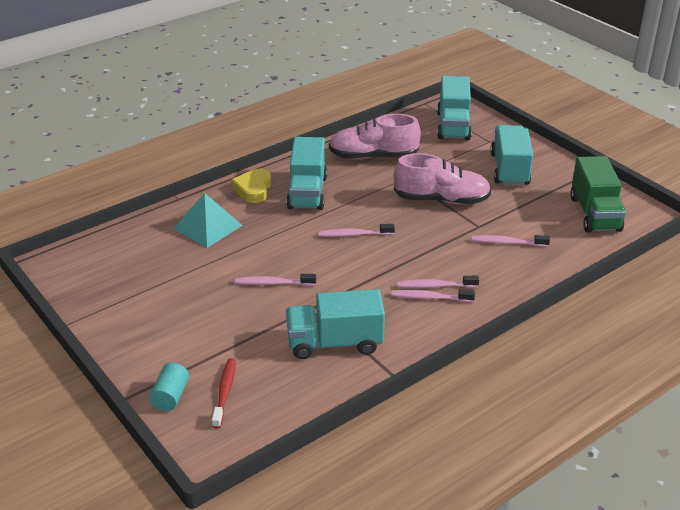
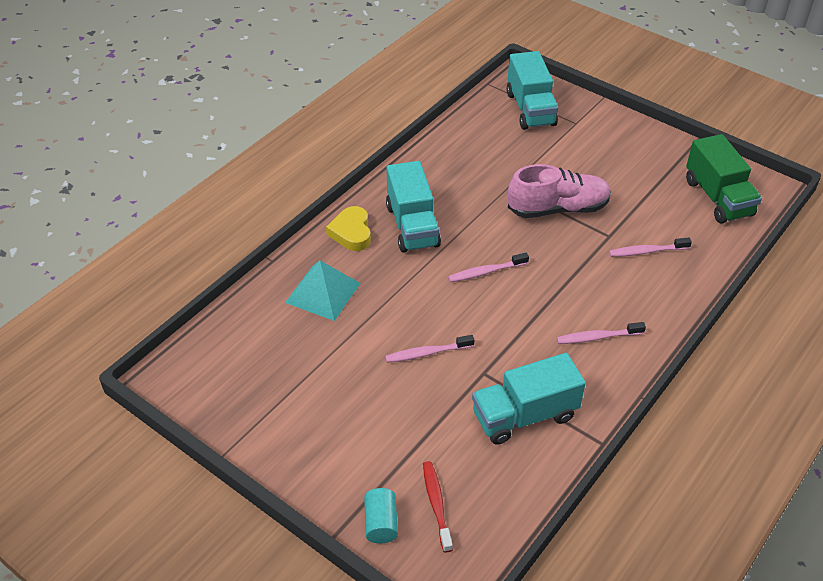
camera: 15 degrees left, 10 degrees up
pink shoe [329,114,421,159] -> none
pink toothbrush [397,276,479,288] -> none
turquoise truck [490,125,533,186] -> none

